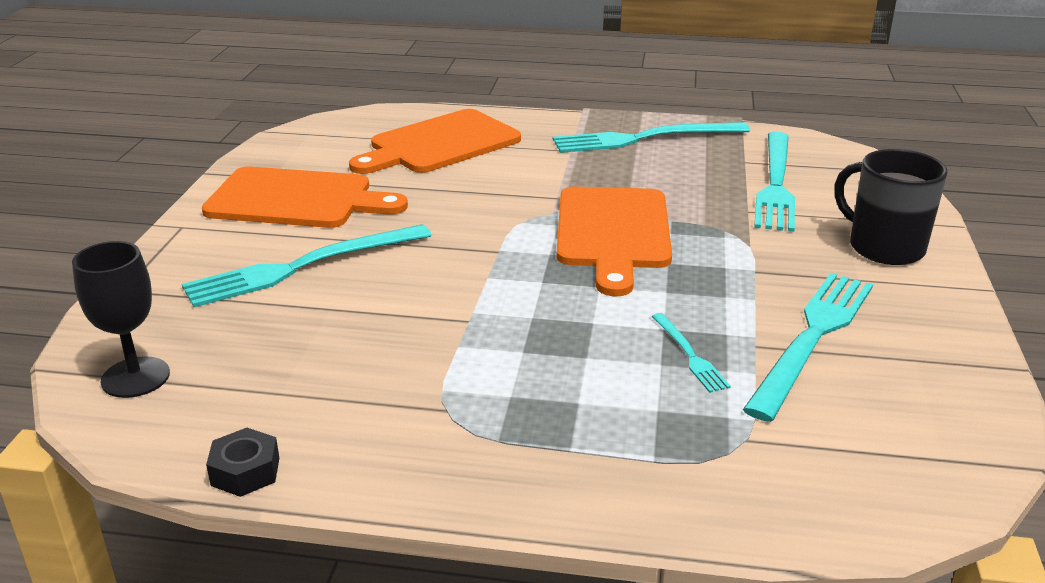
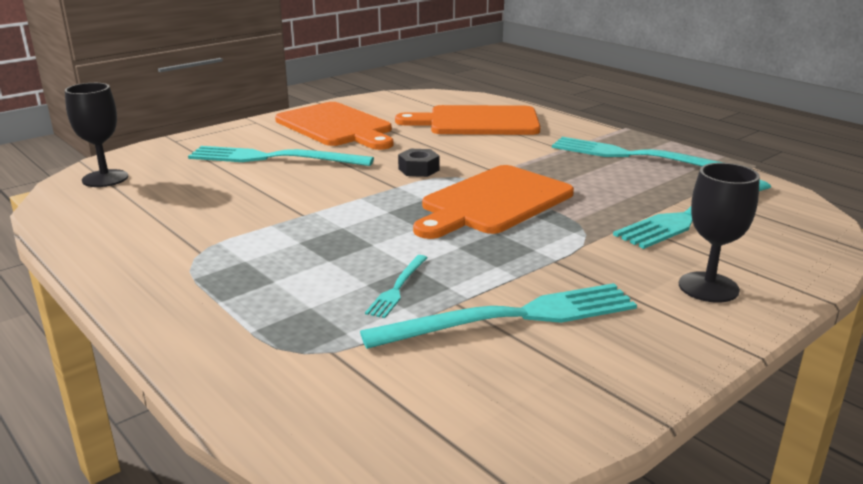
camera: 40 degrees right, 5 degrees down
black nut [206,428,279,497] -> black nut moved to [398,149,440,177]
black mug [834,149,948,265] -> black goblet [679,163,760,303]

